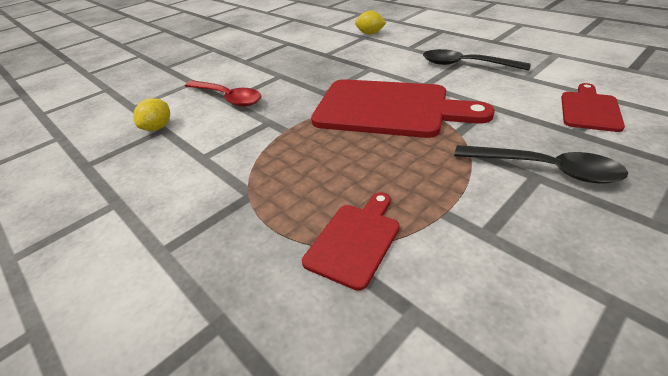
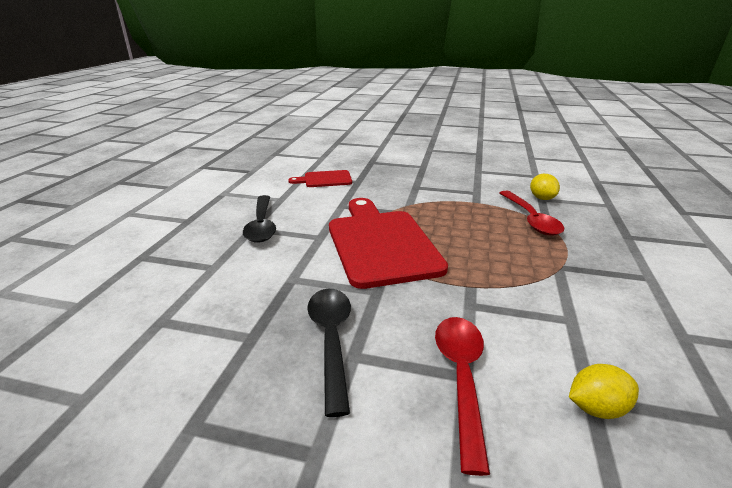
camera: 125 degrees left, 10 degrees down
red cutting board [302,192,400,291] -> red spoon [500,191,564,235]
yellow lemon [355,11,386,35] -> yellow lemon moved to [530,174,560,200]
black spoon [454,145,628,184] -> black spoon moved to [307,289,351,417]

